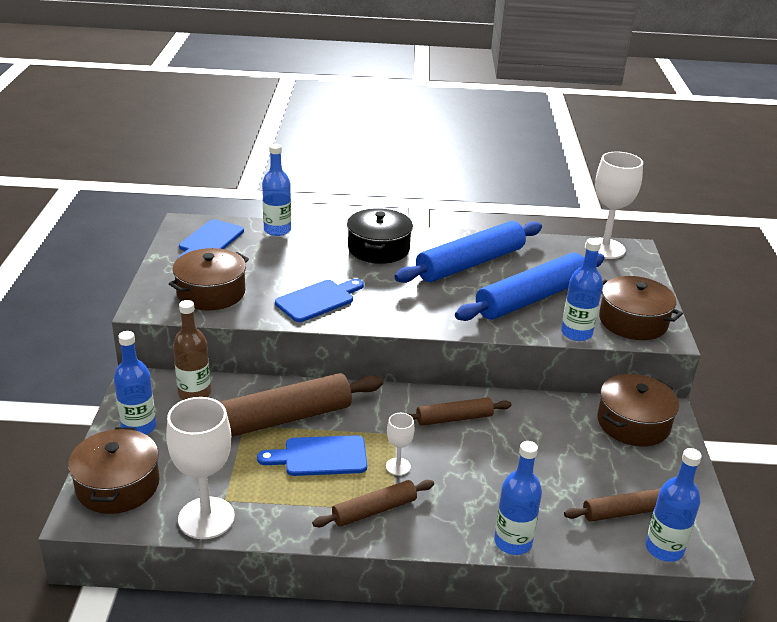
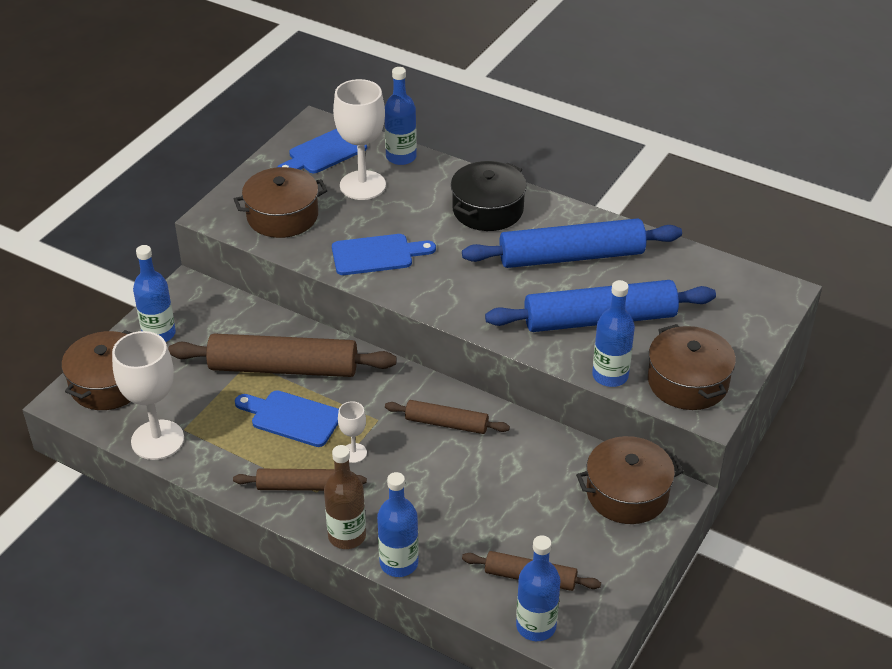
camera: 30 degrees right, 10 degrees up
brown bottle [173,300,211,400] -> brown bottle moved to [324,445,366,549]
white goblet [585,152,643,259] -> white goblet moved to [333,79,386,200]

